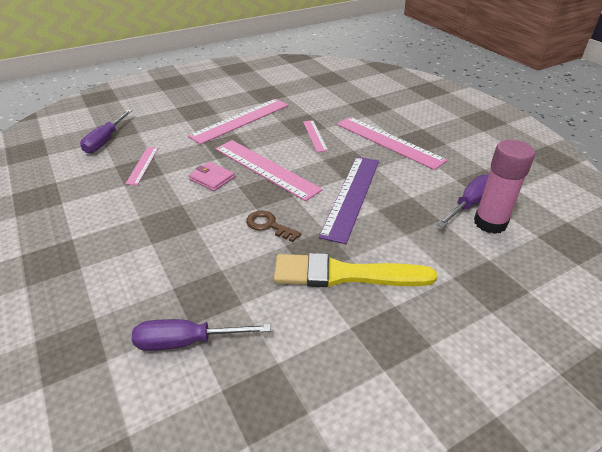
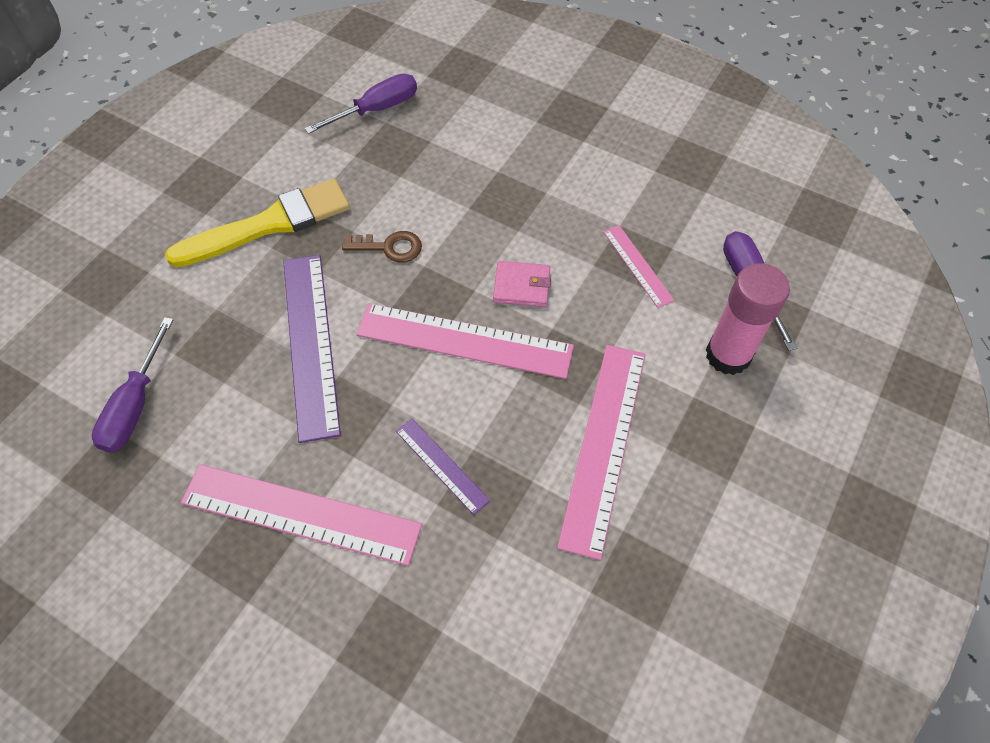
camera: 150 degrees right, 20 degrees up
pink ruler [303,120,328,152] -> purple ruler [396,418,490,515]
pink glue stick [474,140,535,234] -> pink glue stick moved to [706,263,790,375]

